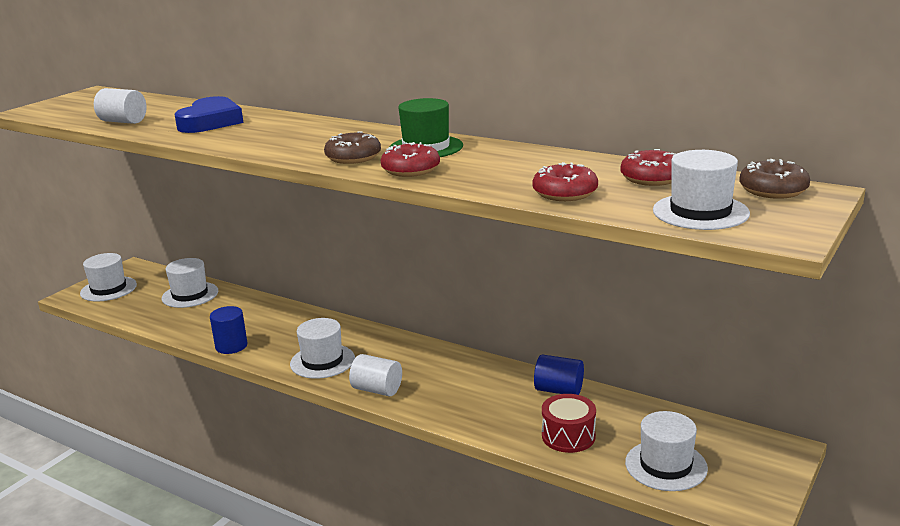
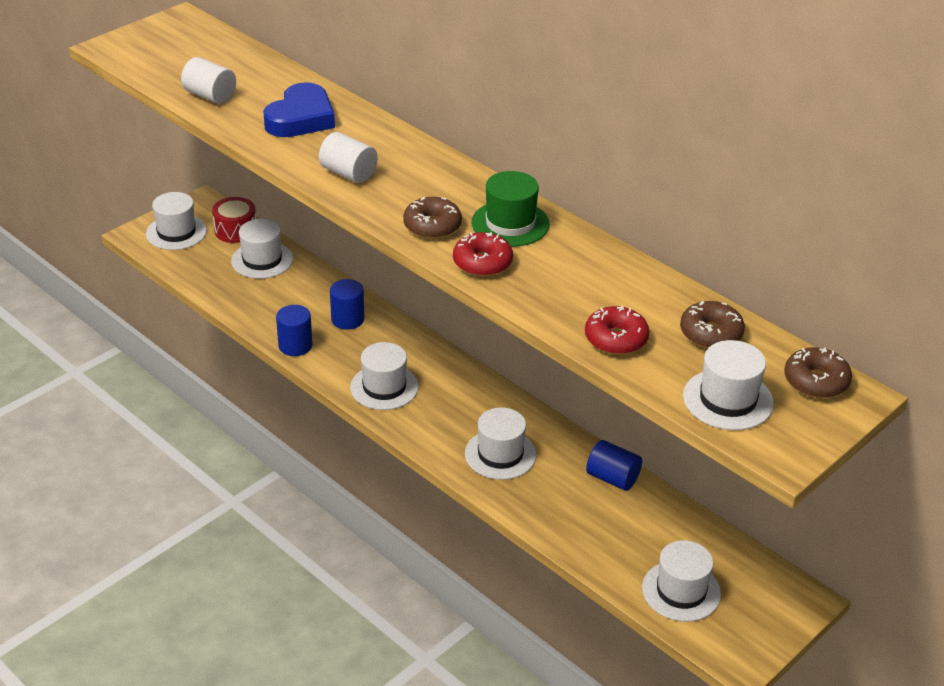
camera: 10 degrees right, 15 degrees up
white cylinder [349,354,402,397] -> white cylinder moved to [319,132,377,183]
red drum [542,394,596,453] -> red drum moved to [212,197,256,243]
red donut [621,149,675,186] -> brown donut [680,301,745,348]
none -> blue cylinder [330,279,364,330]
none -> white hat [465,407,536,480]

